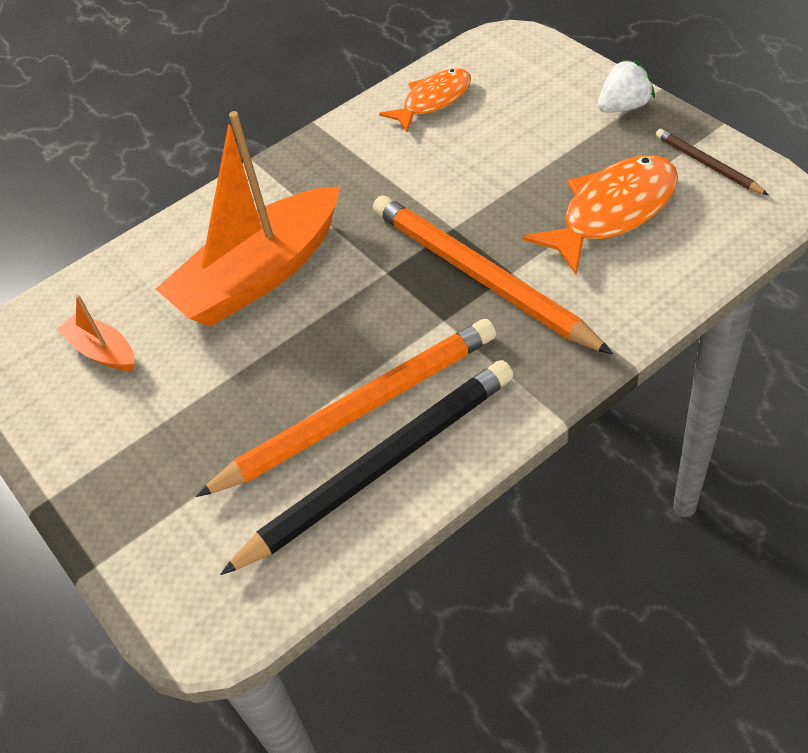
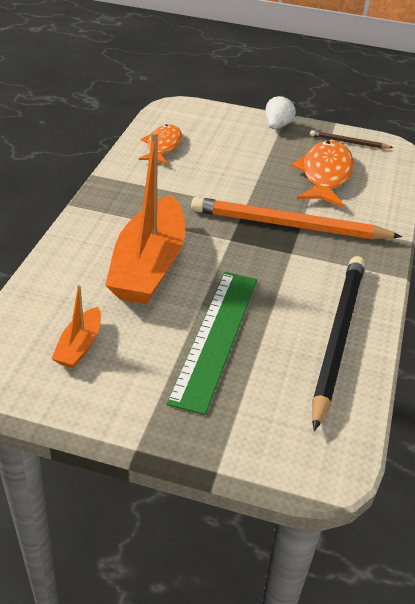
camera: 45 degrees left, 10 degrees down
orange boat [56,295,134,371] -> orange boat turned 75 degrees counterclockwise [51,285,101,368]
orange pencil [196,319,496,497] -> none
none -> green ruler [166,272,257,415]

